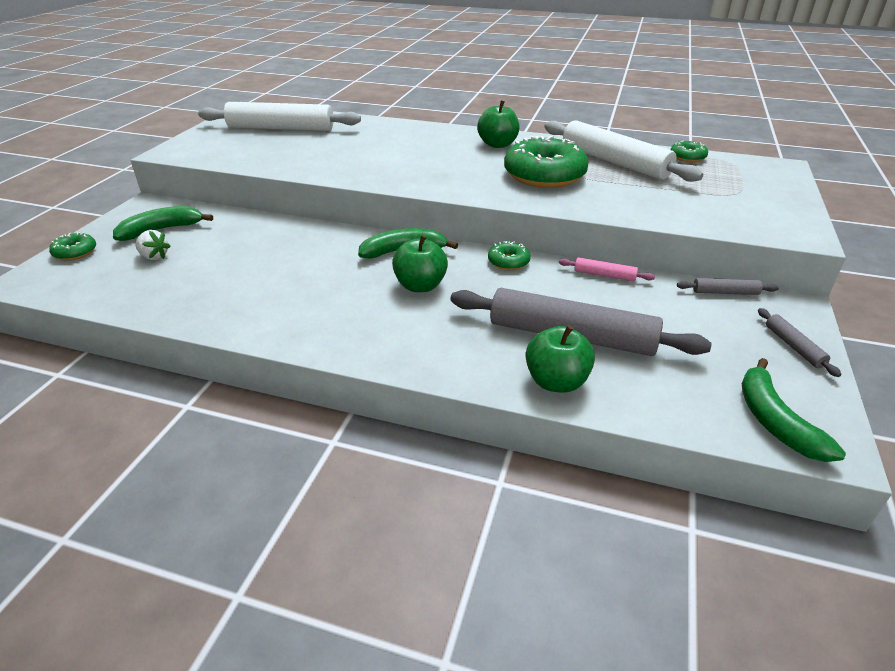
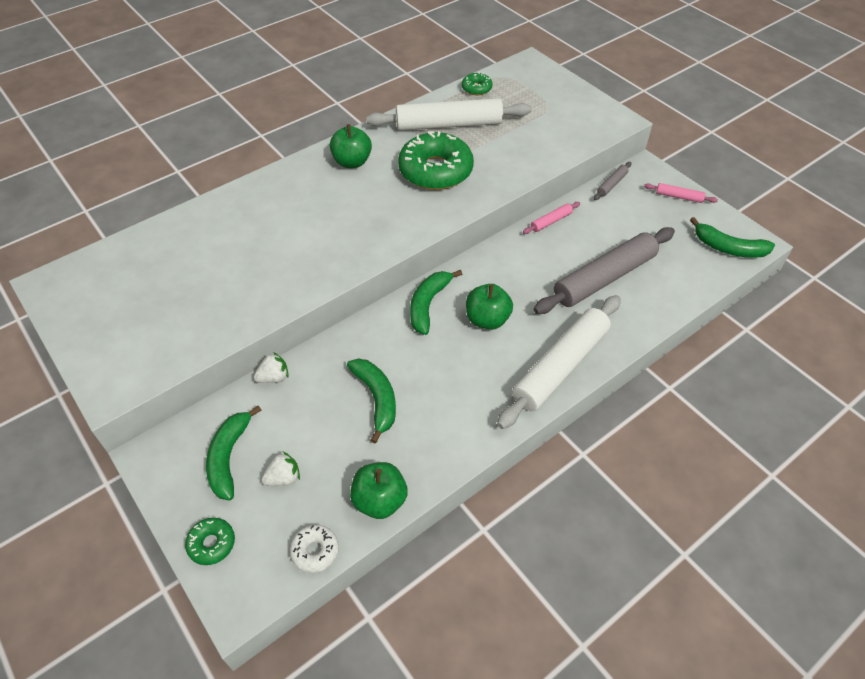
camera: 55 degrees left, 15 degrees up
white rolling pin [198,102,361,131] -> white rolling pin moved to [497,295,621,429]
green donut [488,241,531,270] -> none
green apple [525,325,595,392] -> green apple moved to [350,462,408,519]
grey rolling pin [758,308,841,377] -> pink rolling pin [644,183,718,203]
none -> white strawberry [254,352,288,383]
none -> white donut [290,525,339,573]
none -> green banana [347,359,396,443]

